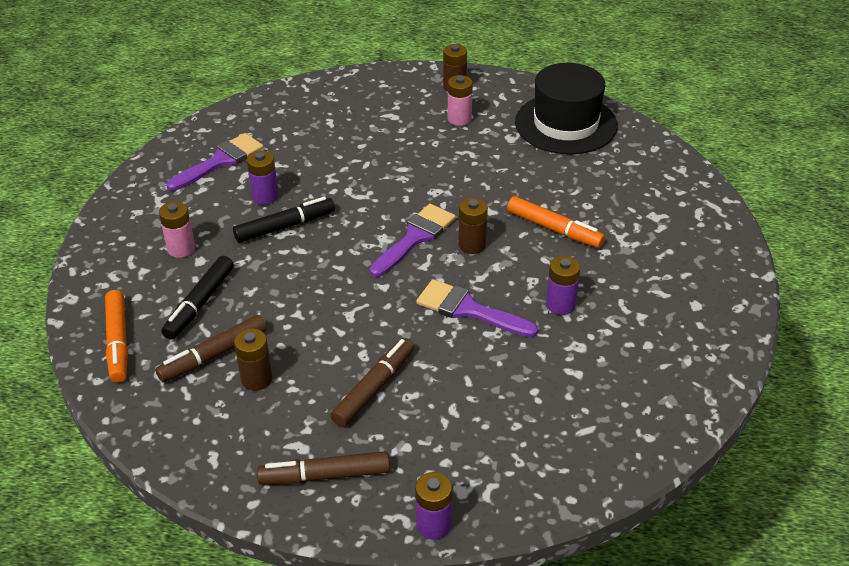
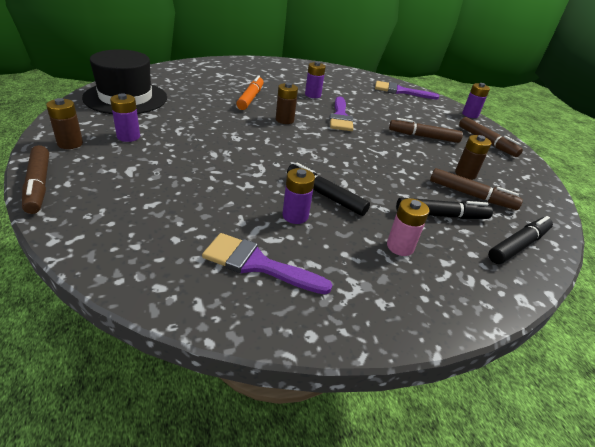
camera: 120 degrees left, 5 degrees down
orange marker [105,290,128,383] -> black marker [488,216,553,264]
purple brush [370,204,456,277] -> purple brush moved to [375,81,439,100]
pink battery [448,75,473,126] -> purple battery [110,93,140,142]
none -> brown marker [22,145,49,214]

